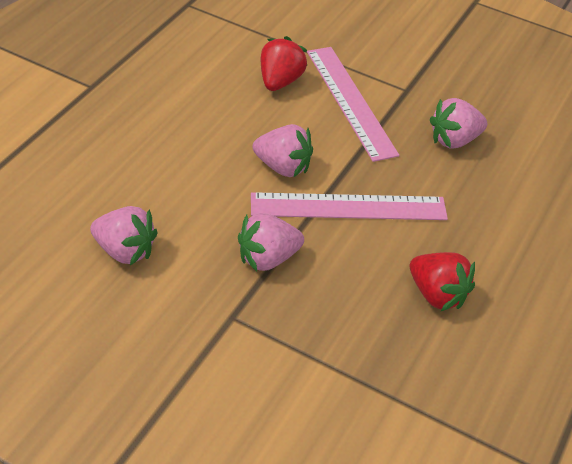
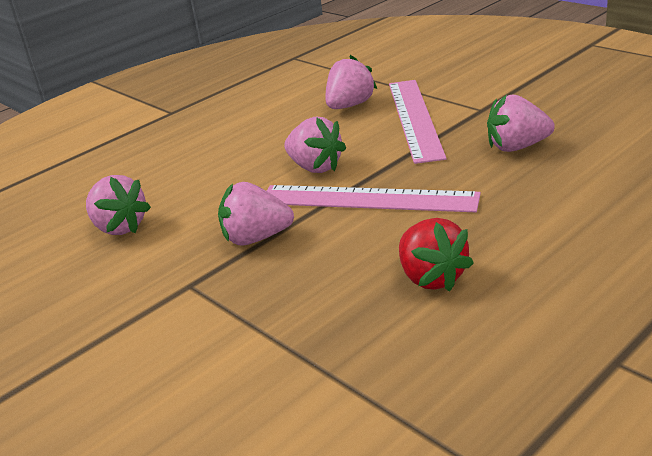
camera: 25 degrees right, 15 degrees down
red strawberry [261,36,307,91] -> pink strawberry [325,55,377,109]

